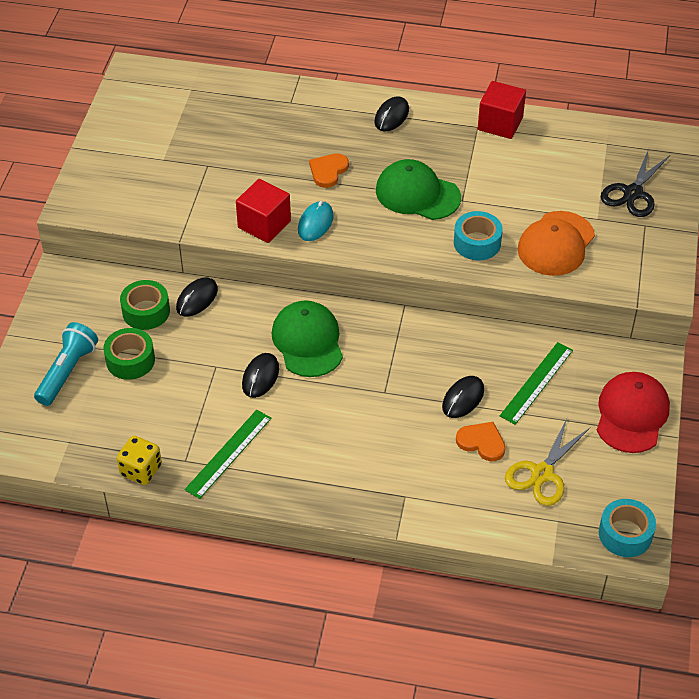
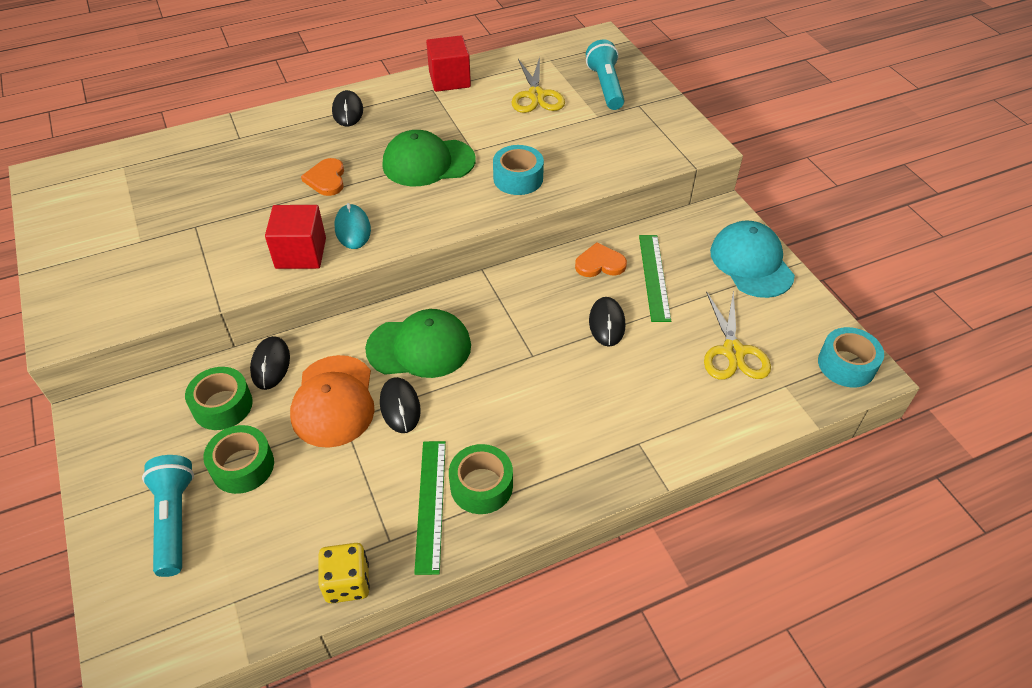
camera: 35 degrees left, 0 degrees up
green cap [272,300,343,377] -> green cap turned 135 degrees clockwise [365,309,471,378]
orange heart [456,422,505,461] -> orange heart moved to [575,242,627,277]
orange cap [518,211,595,276] -> orange cap moved to [290,355,375,448]
red cap [596,372,670,453] -> turquoise cap [710,220,795,298]
black scissors [601,149,670,217] -> turquoise flashlight [586,39,624,110]
none -> green tape [449,444,513,514]
none -> yellow scissors [511,57,565,113]

